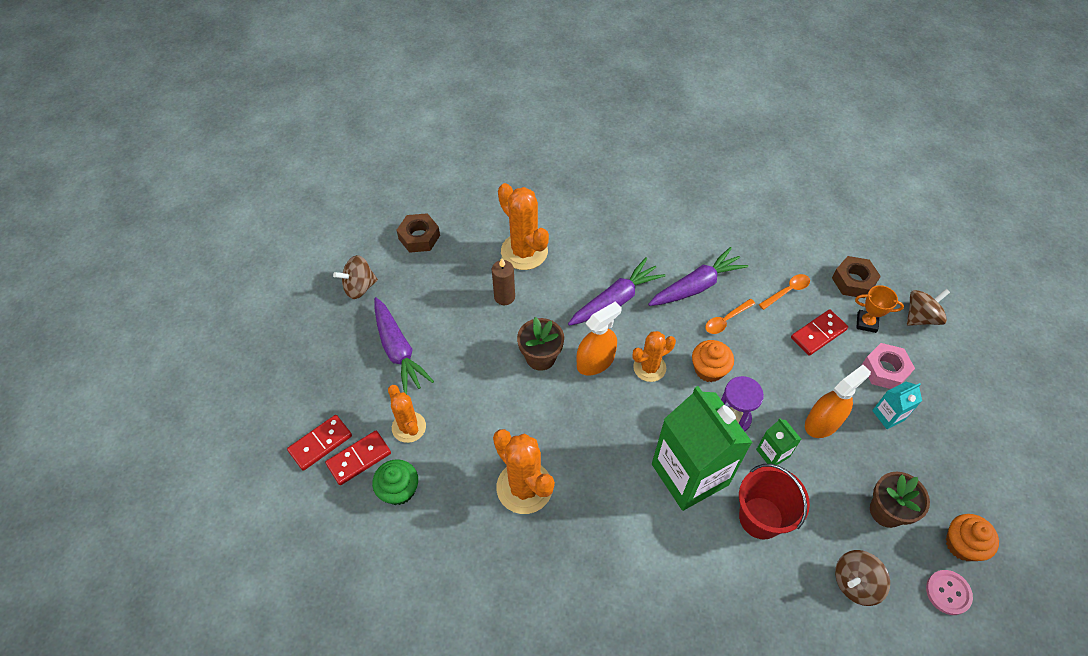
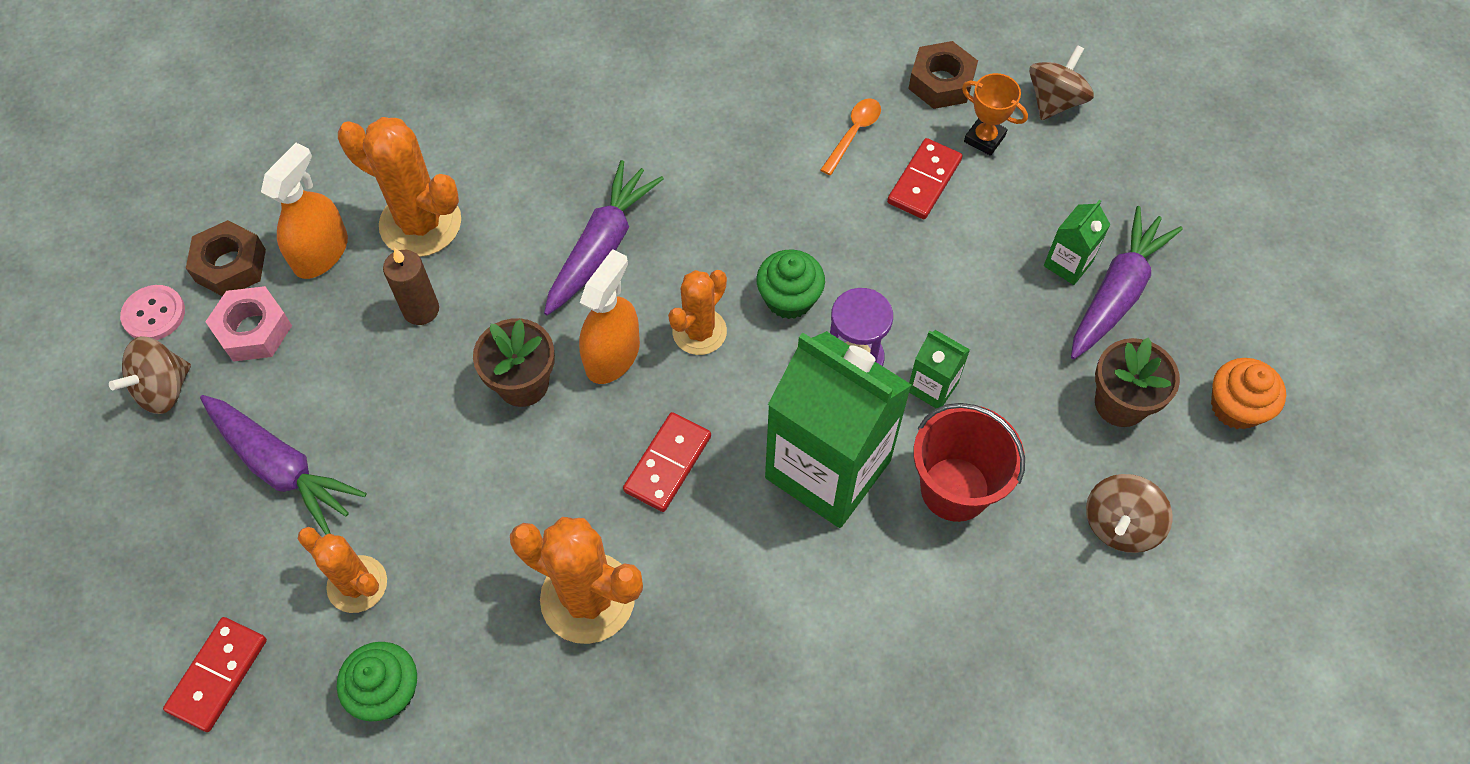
camera: 25 degrees left, 5 degrees up
red domino [325,431,391,485] -> red domino moved to [623,412,711,512]
purple carrot [648,247,749,306] -> purple carrot moved to [1071,206,1183,359]
orange cupcake [692,340,734,382] -> green cupcake [756,250,825,319]
orange spoon [705,299,755,334] -> none
orange spray bottle [805,365,871,438] -> orange spray bottle moved to [261,143,348,279]
orange trophy [855,285,904,333] -> orange trophy turned 45 degrees clockwise [962,73,1028,156]
pink nut [862,343,915,389] -> pink nut moved to [205,286,292,362]
turquoise carton [872,382,922,429] -> green carton [1044,200,1111,285]
pink button [926,570,973,615] -> pink button moved to [120,285,185,340]

